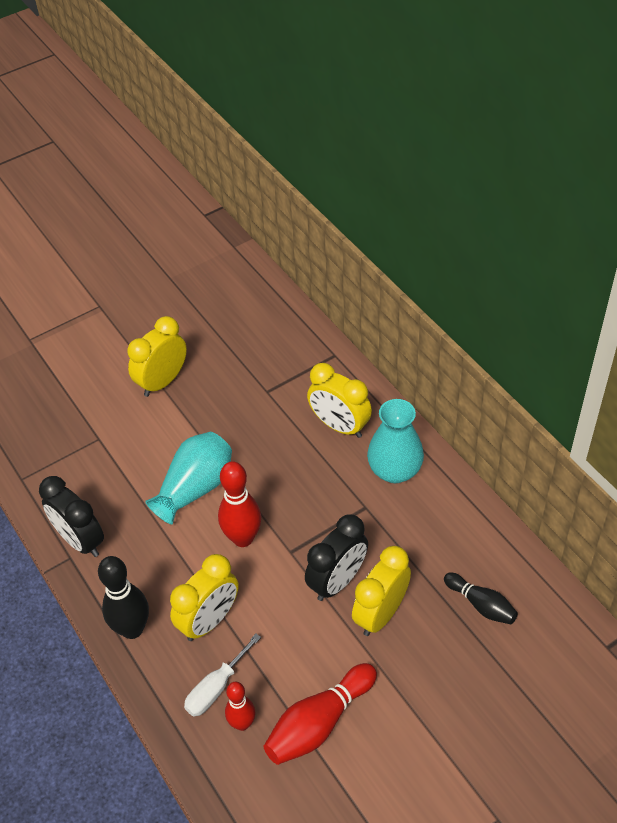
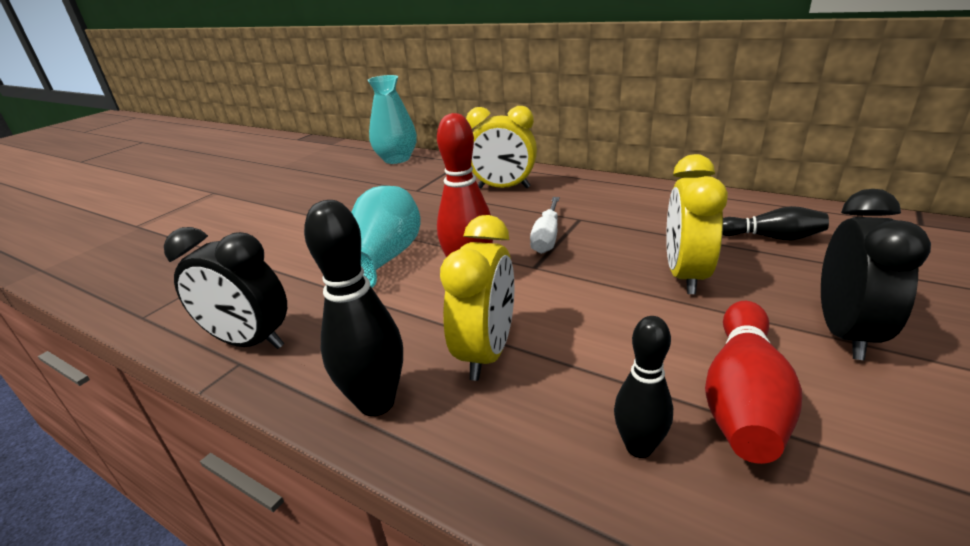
camera: 25 degrees left, 20 degrees down
yellow clock [127,316,187,397] -> none
white screwdriver [184,634,261,716] -> white screwdriver moved to [530,197,560,254]
red bowling pin [225,681,255,731] -> black bowling pin [614,316,673,458]
black clock [305,514,368,601] -> black clock moved to [821,189,931,360]
turquoise vase [367,399,424,483] -> turquoise vase moved to [367,75,417,164]

